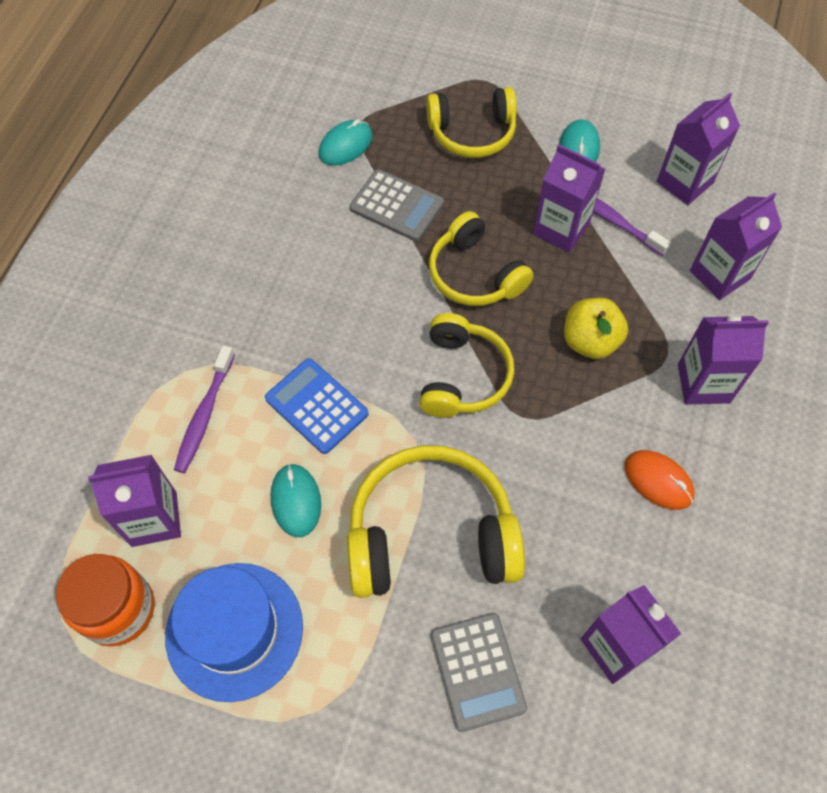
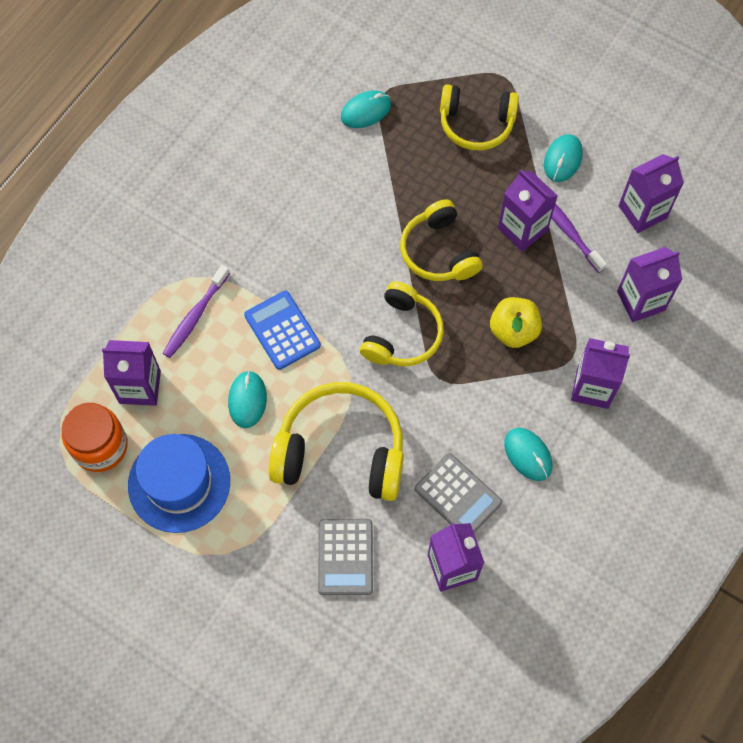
camera: 15 degrees right, 5 degrees up
grey calculator [350,169,444,241] -> grey calculator moved to [415,453,502,533]
orange mouse [625,450,694,510] -> turquoise mouse [504,428,552,481]

